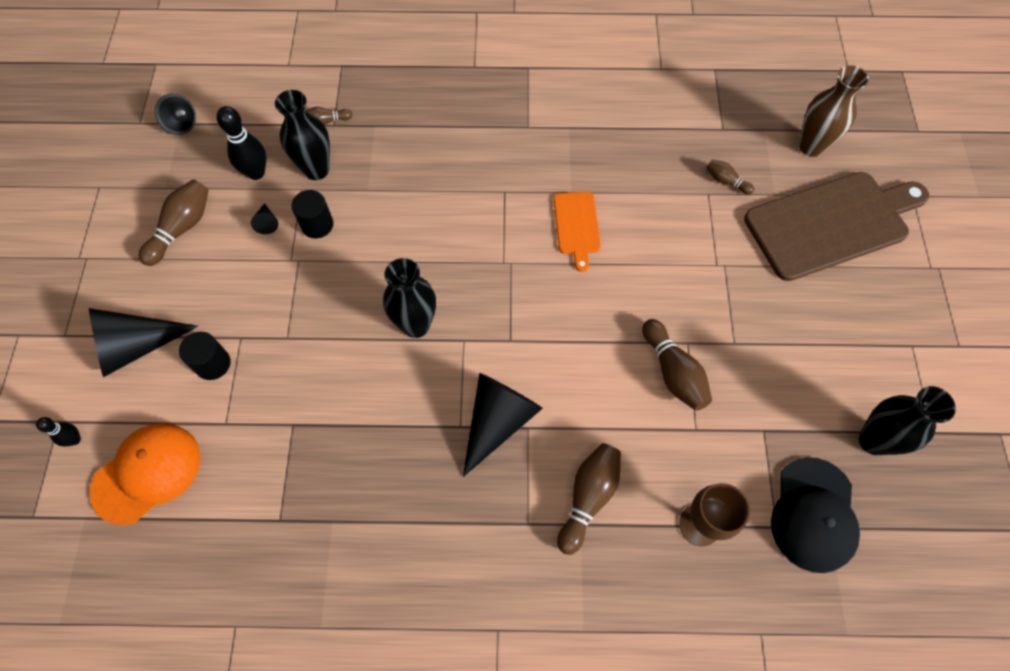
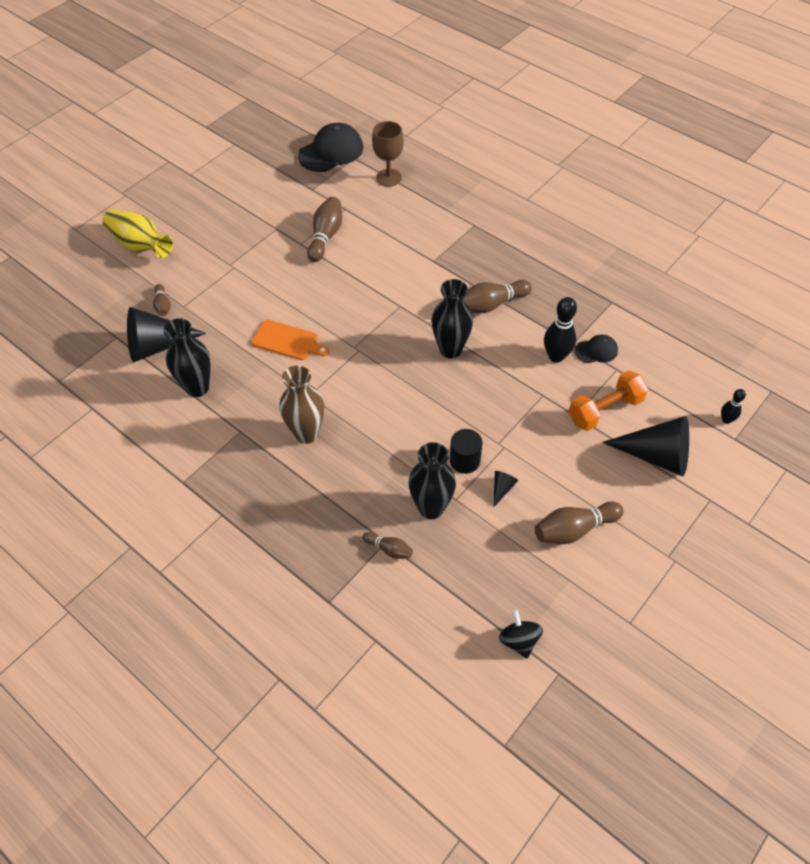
camera: 140 degrees left, 10 degrees down
orange cap [90,423,201,525] -> none
black cylinder [179,332,231,380] -> orange dumbbell [569,370,648,431]
black bowling pin [217,106,266,180] -> black bowling pin moved to [544,297,577,363]
black cone [463,373,543,477] -> black cone moved to [127,307,206,362]
orange cutting board [554,192,601,272] -> orange cutting board turned 75 degrees clockwise [251,320,329,360]
brown bowling pin [557,443,621,555] -> brown bowling pin moved to [463,280,532,313]
brown cutting board [744,172,929,281] -> yellow vase [103,209,173,258]
brown vase [799,65,869,157] -> brown vase moved to [280,365,324,444]
black vase [859,386,956,455] -> black vase moved to [163,318,211,397]
none -> black cap [575,335,618,363]

